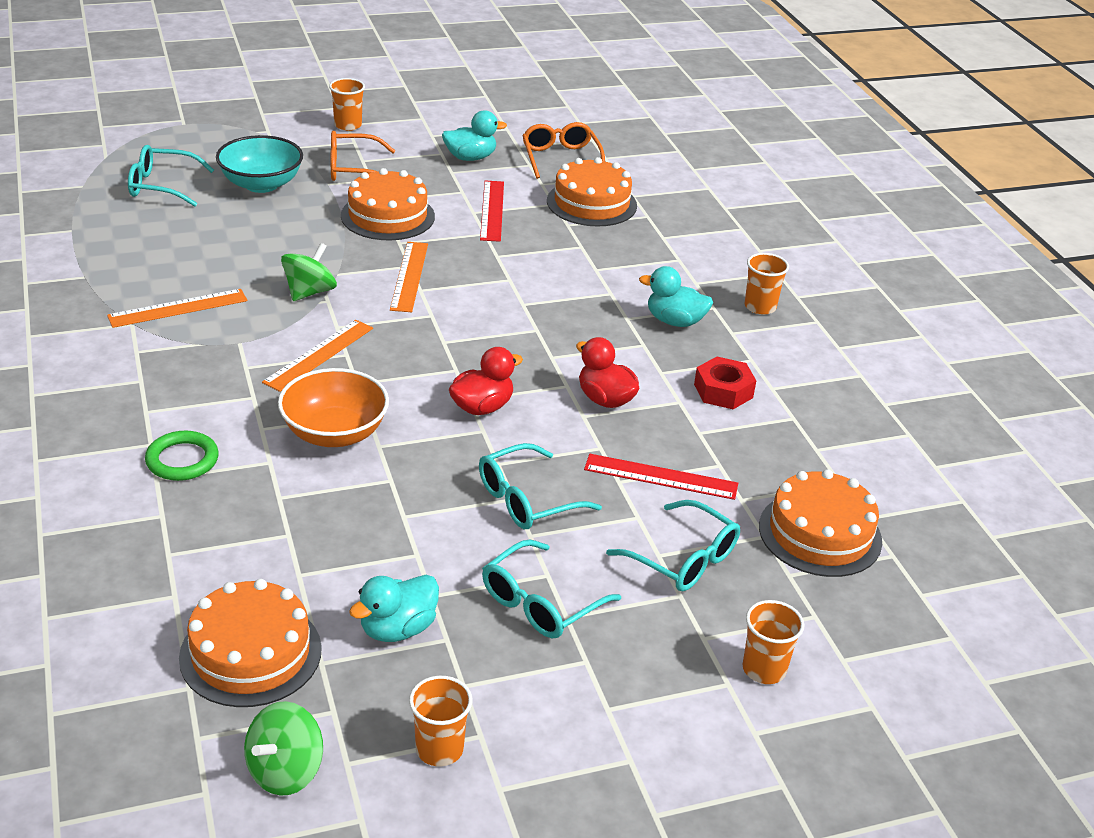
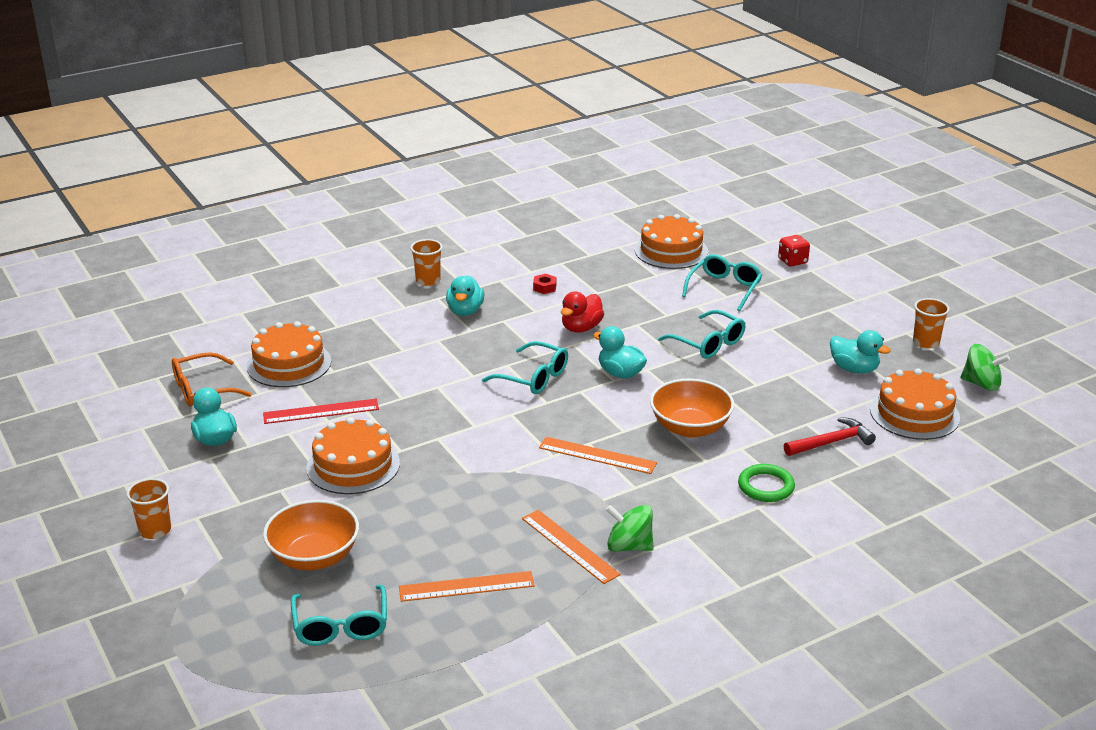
camera: 100 degrees left, 5 degrees down
turquoise bowl [216,135,303,193] -> orange bowl [263,500,359,571]
green spinning top [281,243,337,301] -> green spinning top moved to [606,505,654,552]
orange glasses [330,131,395,181] -> none
orange ruler [390,242,428,312] -> orange ruler moved to [399,571,535,602]
red duck [449,347,523,415] -> turquoise duck [593,326,647,378]
turquoise glasses [482,540,621,638] -> turquoise glasses moved to [482,341,568,394]
red ruler [584,454,738,500] -> none
red nut [694,357,756,409] -> red nut [533,274,556,294], size x0.60
orange cup [743,600,804,684] -> red dice [778,235,810,267]
none -> red hammer [784,417,876,456]

